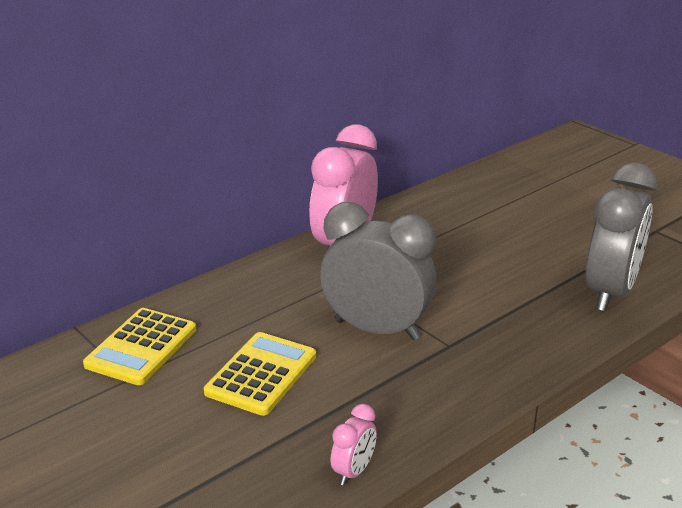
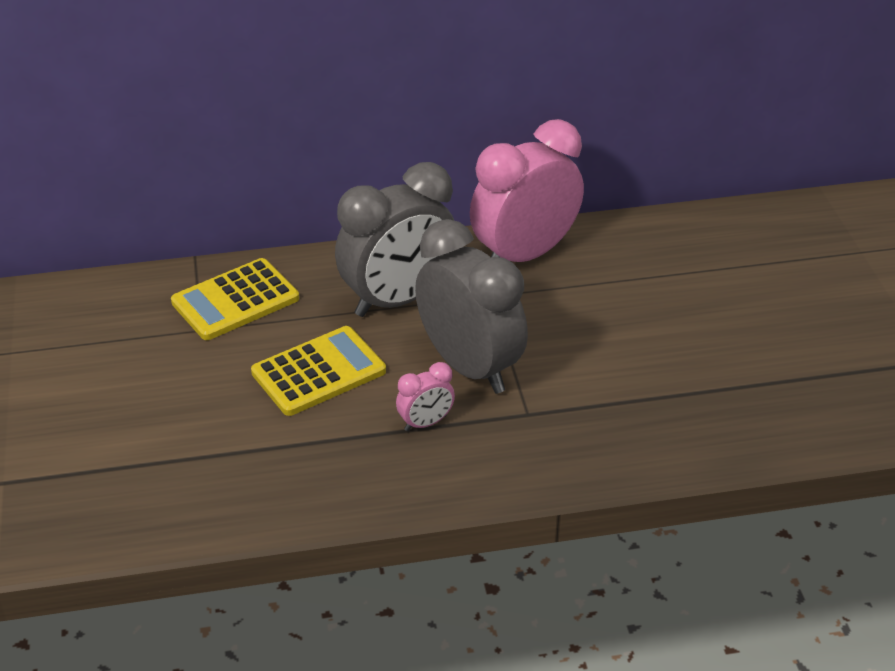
camera: 30 degrees right, 10 degrees up
pink clock [330,404,377,486] -> pink clock moved to [396,362,455,431]
grey clock [585,163,657,311] -> grey clock moved to [335,162,454,317]

